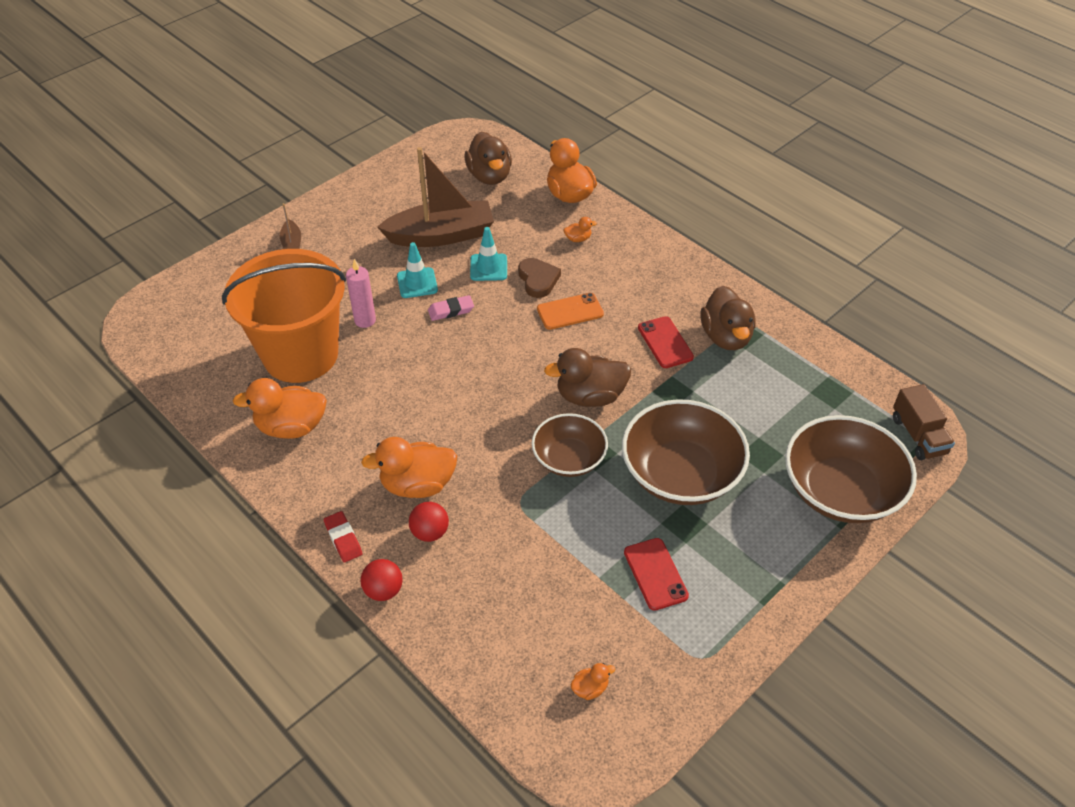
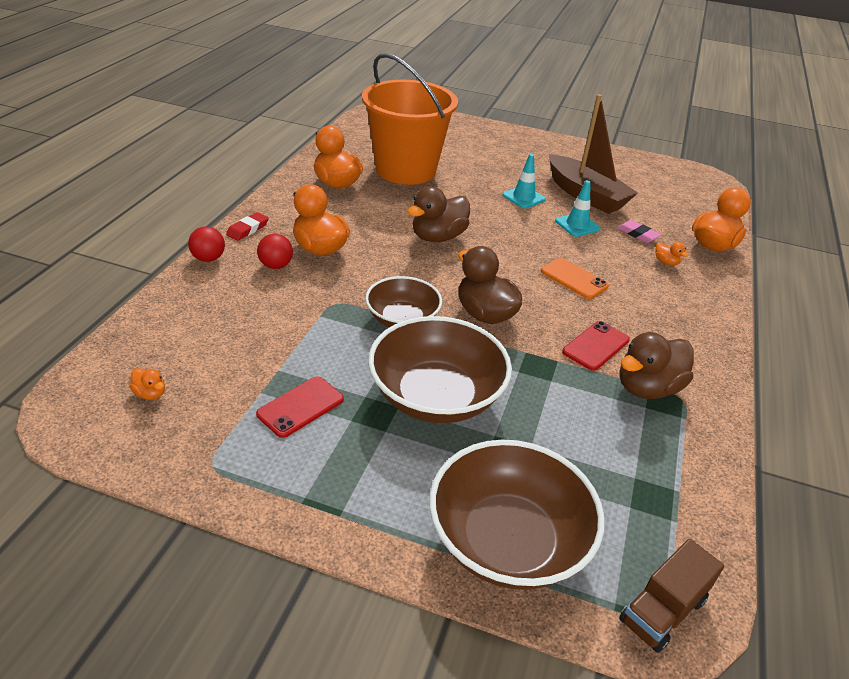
camera: 60 degrees right, 10 degrees down
brown boat [280,203,301,249] -> none
pink candle [346,259,376,328] -> none
pink eraser [428,295,474,321] -> pink eraser moved to [617,220,661,243]
brown duck [464,132,512,185] -> brown duck moved to [407,186,470,242]
brown heart [518,258,561,298] -> none

